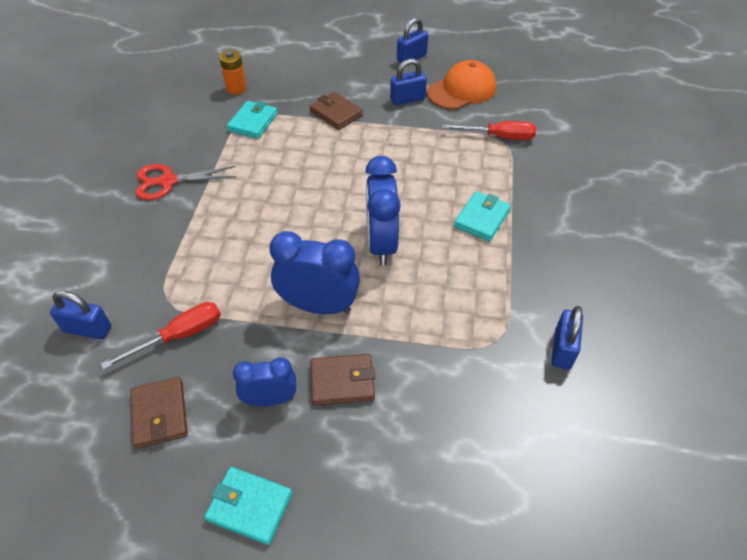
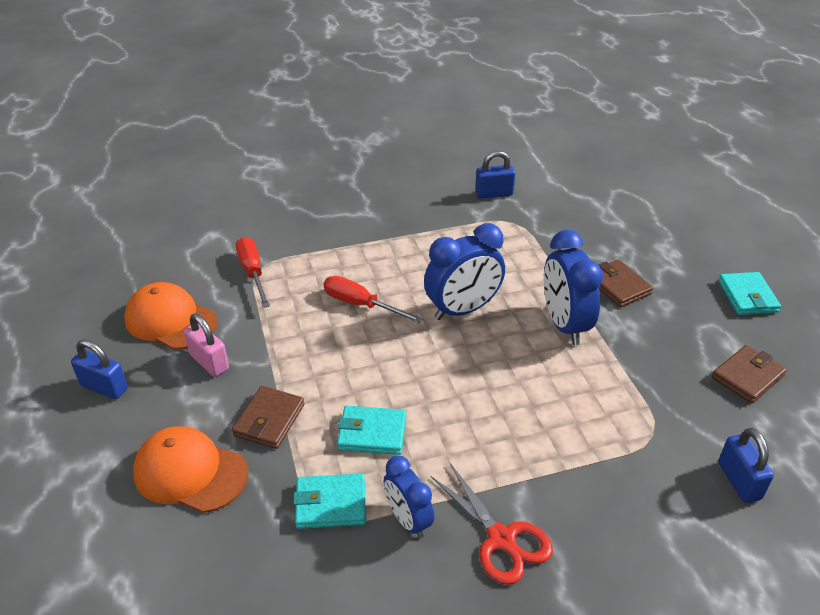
camera: 115 degrees left, 10 degrees down
red screwdriver [101,302,221,370] -> red screwdriver moved to [324,276,423,323]
orange battery [219,50,247,95] -> none
blue clock [233,358,297,406] -> blue clock moved to [384,455,434,538]
blue padlock [390,59,427,105] -> pink padlock [184,313,229,377]
turquoise wallet [454,191,511,241] -> turquoise wallet moved to [337,406,406,455]
none -> orange cap [133,426,249,513]

